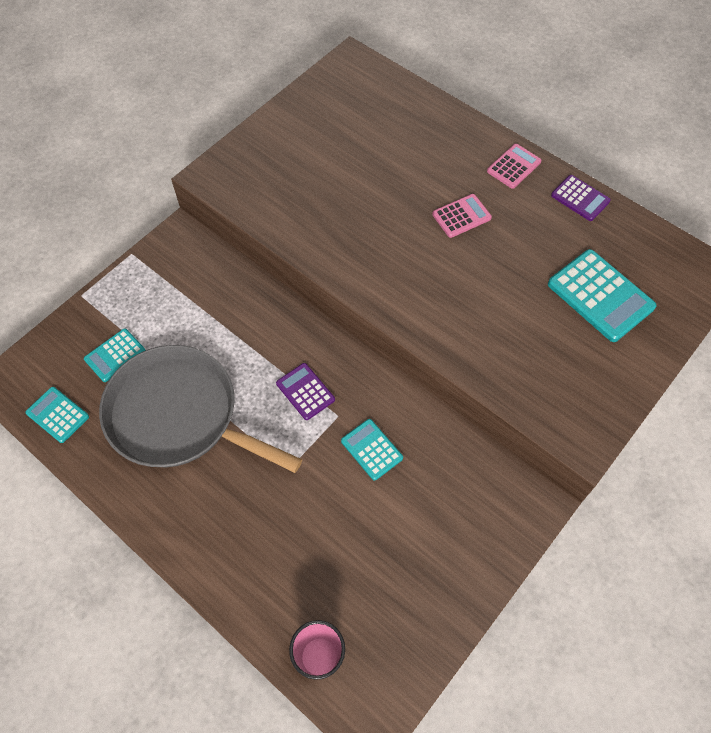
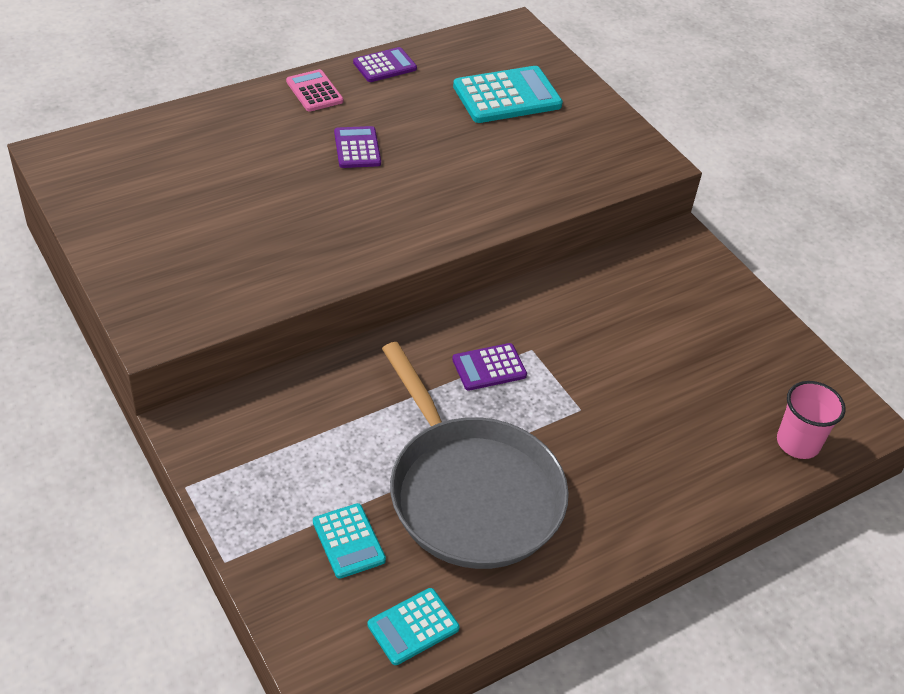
camera: 75 degrees left, 15 degrees down
grey pan [99,345,302,473] -> grey pan turned 75 degrees counterclockwise [382,342,569,569]
turquoise calculator [341,419,403,481] -> none
pink calculator [432,194,492,238] -> purple calculator [334,126,381,168]

